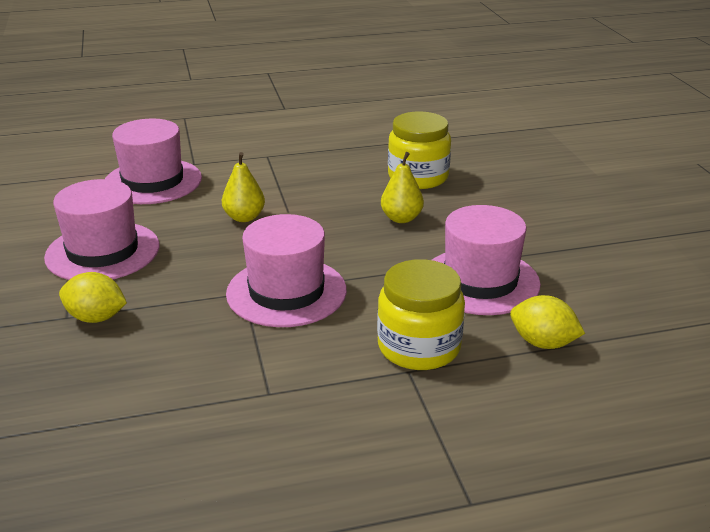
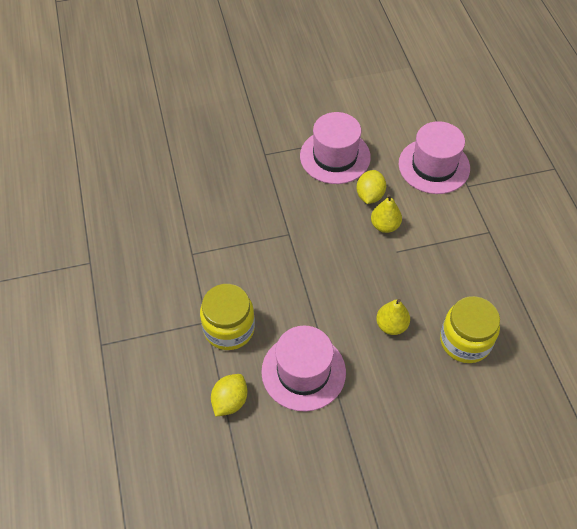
camera: 90 degrees right, 25 degrees up
yellow lemon [59,272,127,323] -> yellow lemon moved to [357,170,386,204]
pink hat [226,214,347,327] -> none

